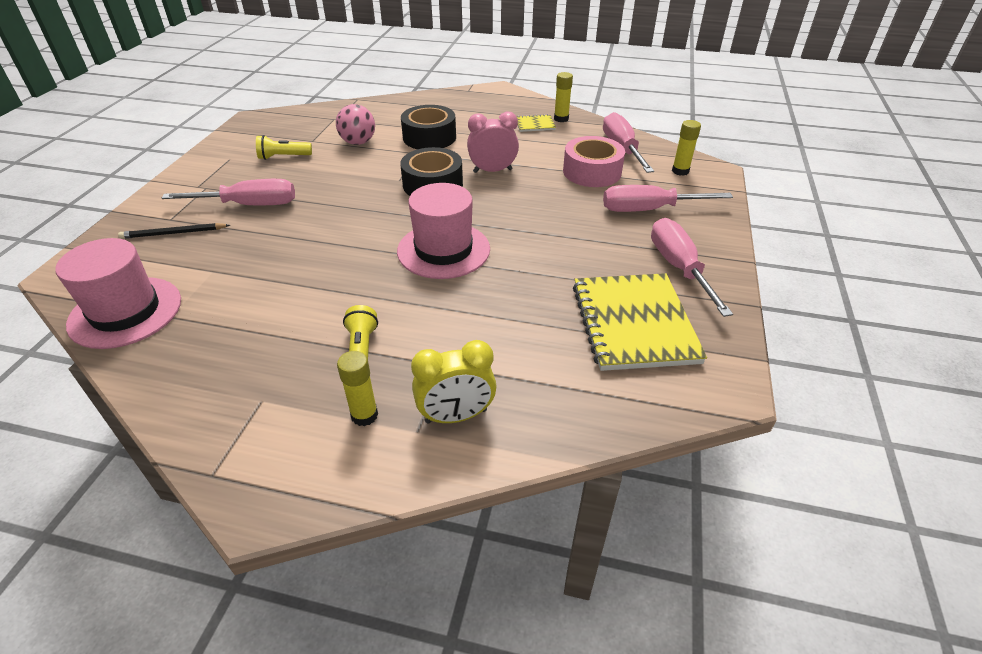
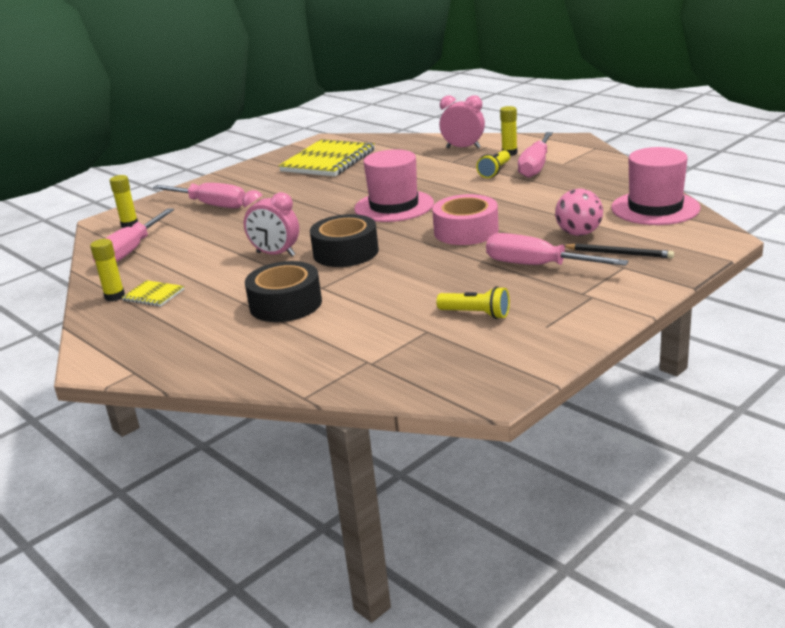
camera: 145 degrees left, 15 degrees down
pink ball [336,104,375,145] -> pink ball moved to [555,188,603,236]
yellow clock [411,340,497,424] -> pink clock [439,95,485,148]
pink tape [563,136,625,187] -> pink tape moved to [432,194,499,245]
pink screwdriver [651,218,733,317] -> pink screwdriver moved to [518,132,553,178]

